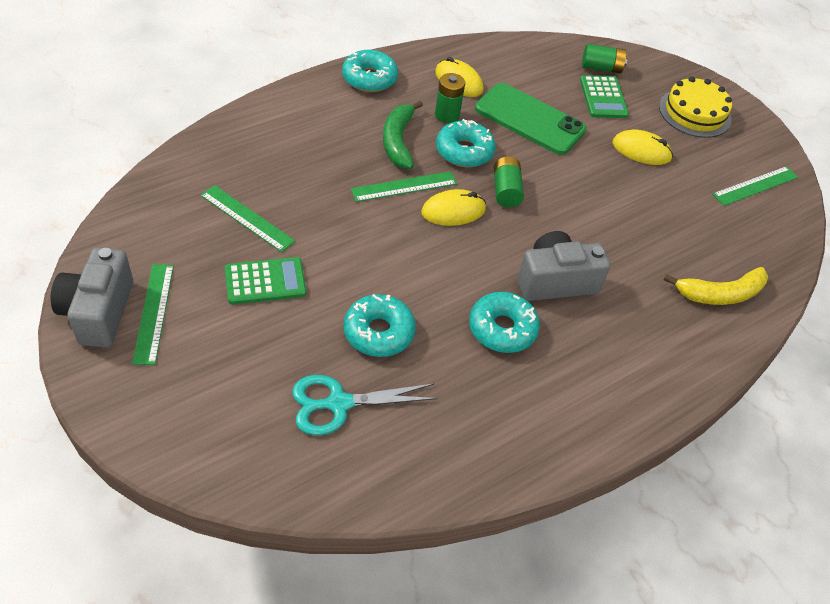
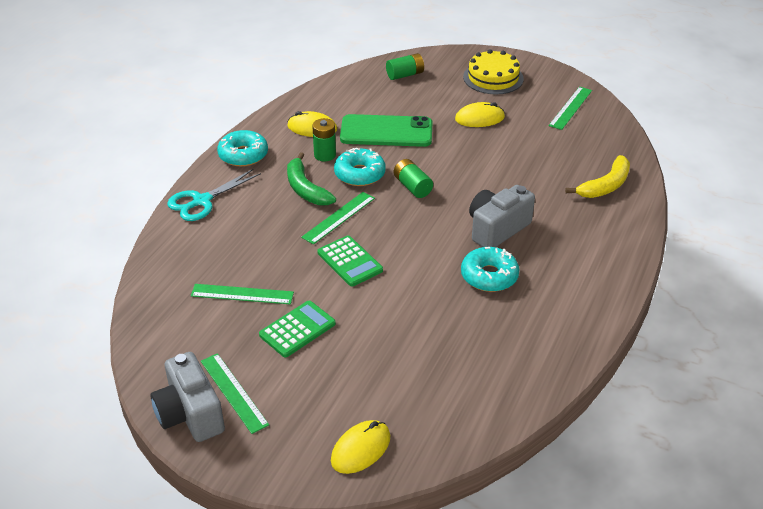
camera: 25 degrees left, 10 degrees down
turquoise scissors [292,375,438,435] -> turquoise scissors moved to [167,169,261,221]
turquoise donut [343,294,416,357] -> none
yellow mouse [421,189,486,226] -> yellow mouse moved to [331,420,391,474]
green calculator [580,75,629,118] -> green calculator moved to [317,235,383,287]

